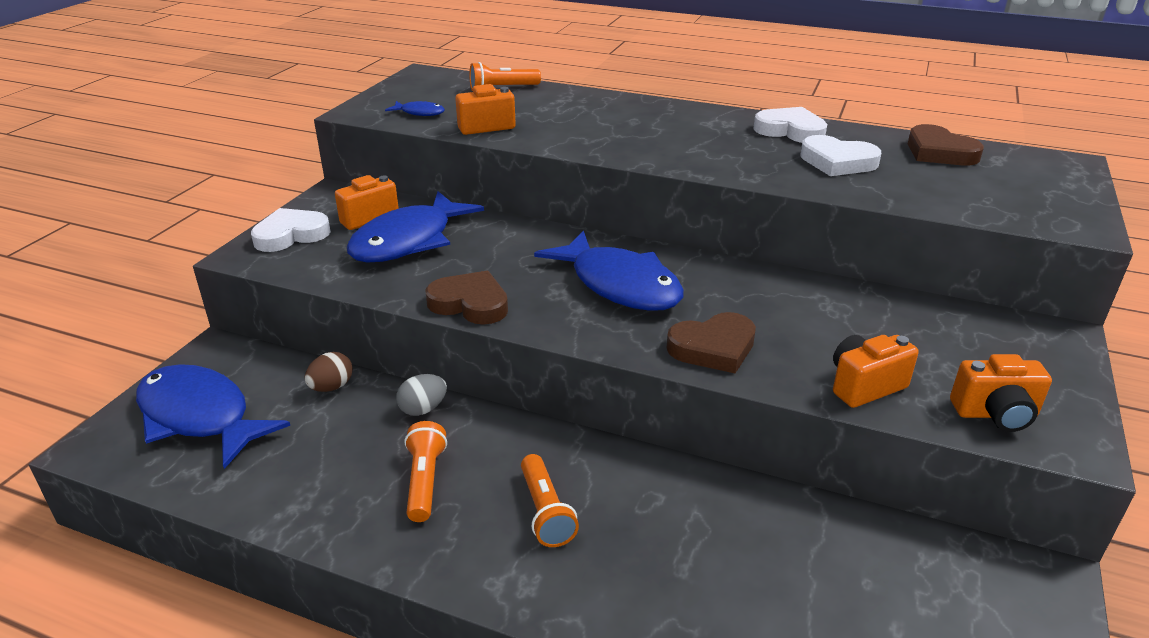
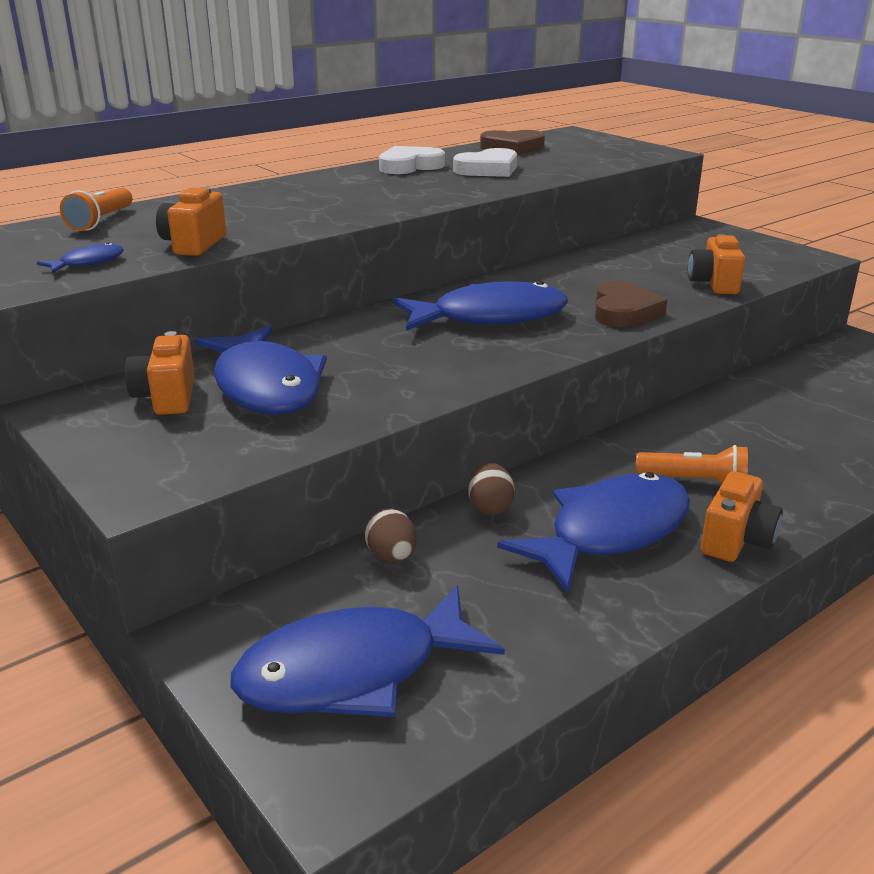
camera: 60 degrees left, 5 degrees down
white heart [251,208,331,252] -> none
grey egg [396,374,447,416] -> brown egg [468,462,515,515]
orange flashlight [404,421,447,522] -> blue fish [497,472,690,593]
brown heart [426,271,508,325] -> none
orange camera [950,354,1052,432] -> orange camera moved to [701,471,783,562]

